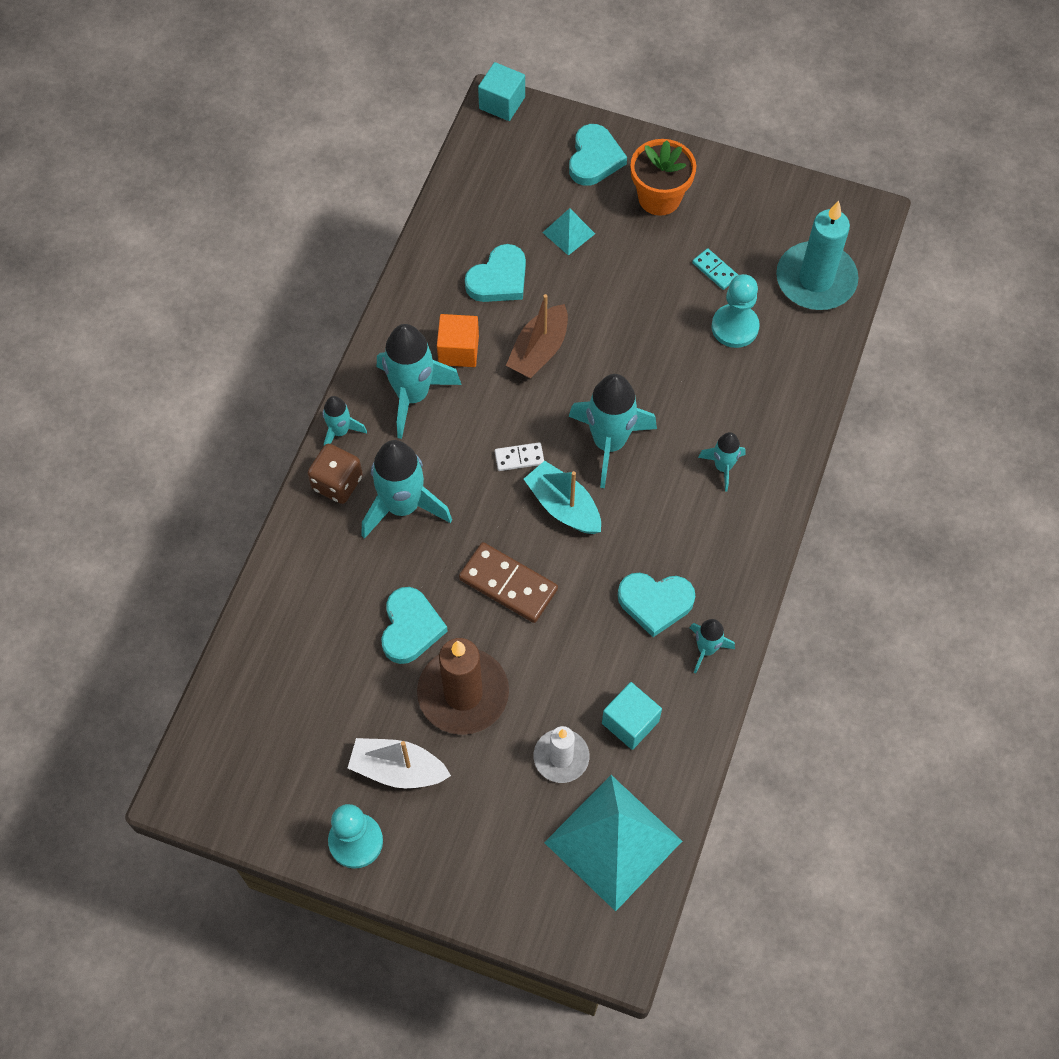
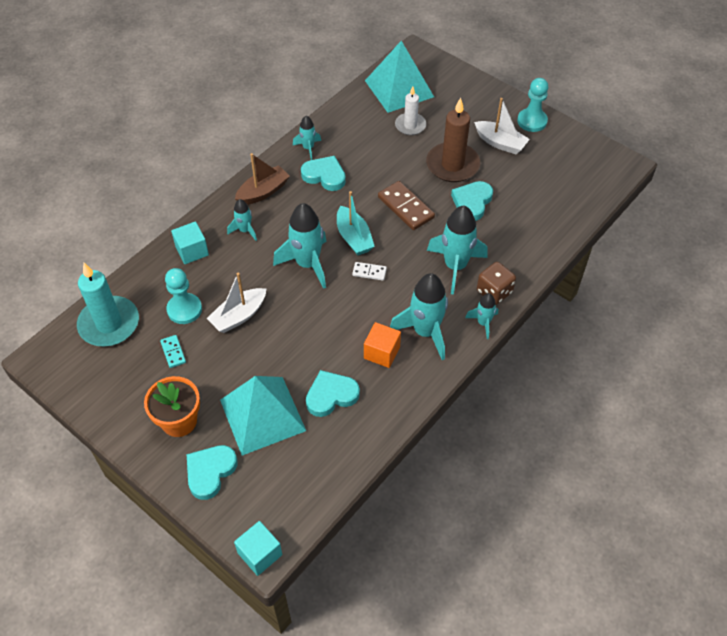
camera: 160 degrees left, 10 degrees down
brown boat [506,294,568,379] -> brown boat moved to [235,153,290,205]
turquoise pyramid [542,208,595,256] -> turquoise pyramid [220,376,306,455], size x2.20
turquoise cube [602,682,662,750] -> turquoise cube moved to [171,221,209,264]
none -> white boat [207,273,266,333]

